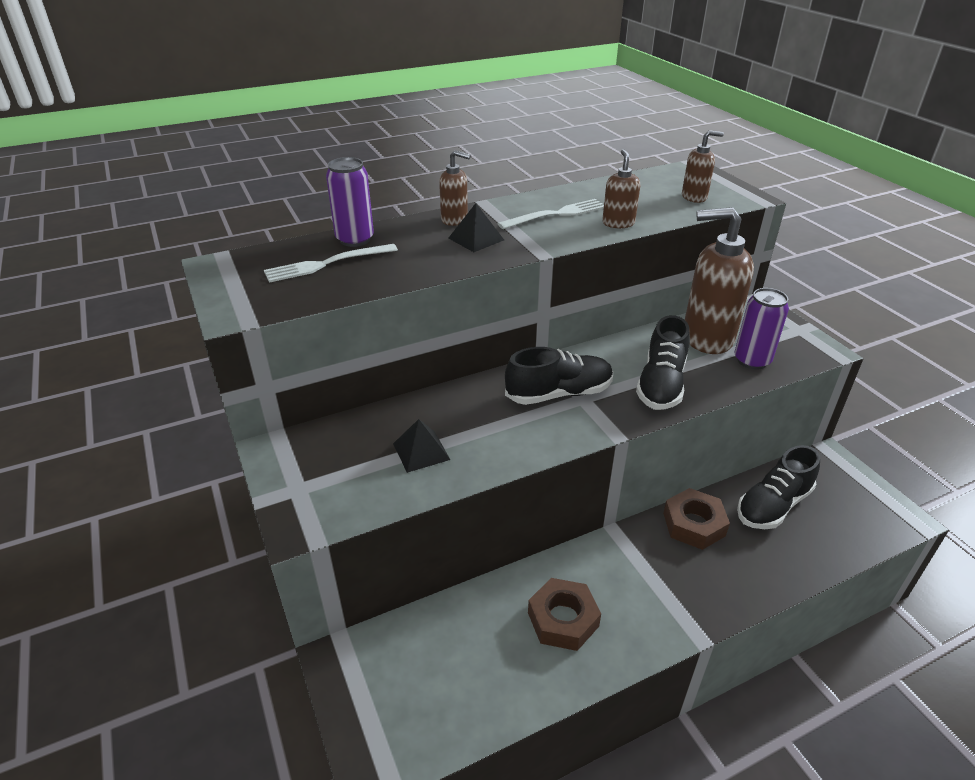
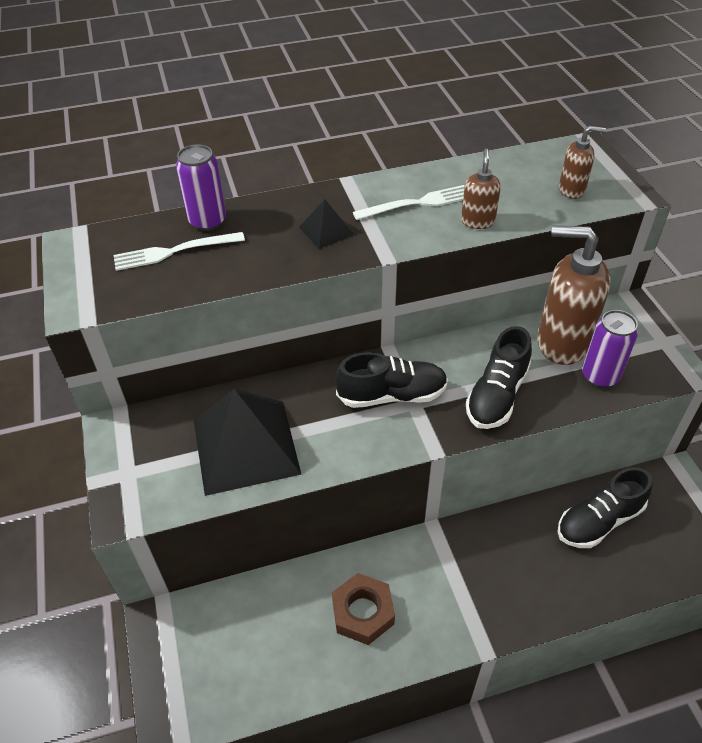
camera: 10 degrees right, 10 degrees up
black pyramid [393,419,450,473] -> black pyramid [194,389,302,496], size x2.21
brown soap dispenser [439,150,471,226] -> none
brown nut [663,488,730,550] -> none

